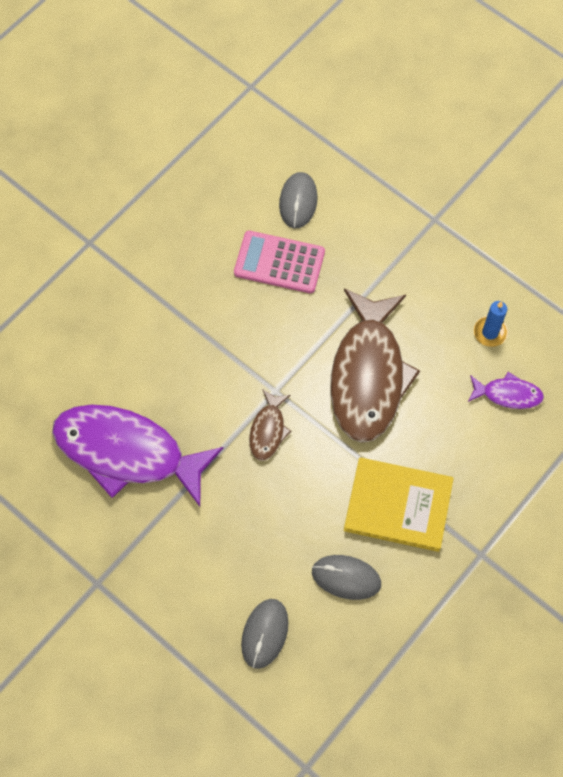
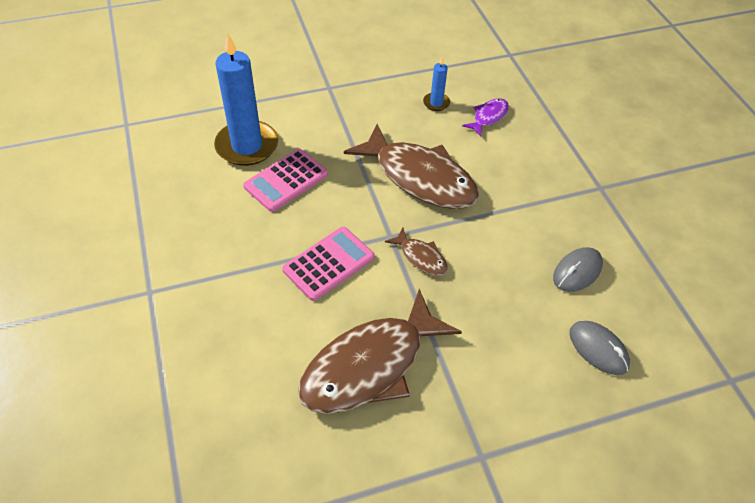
camera: 60 degrees left, 15 degrees down
purple fish [52,405,224,506] -> brown fish [298,289,462,414]
grey mouse [279,172,318,229] -> blue candle [214,34,278,166]
yellow book [344,458,454,552] -> none
none -> pink calculator [282,227,375,301]

